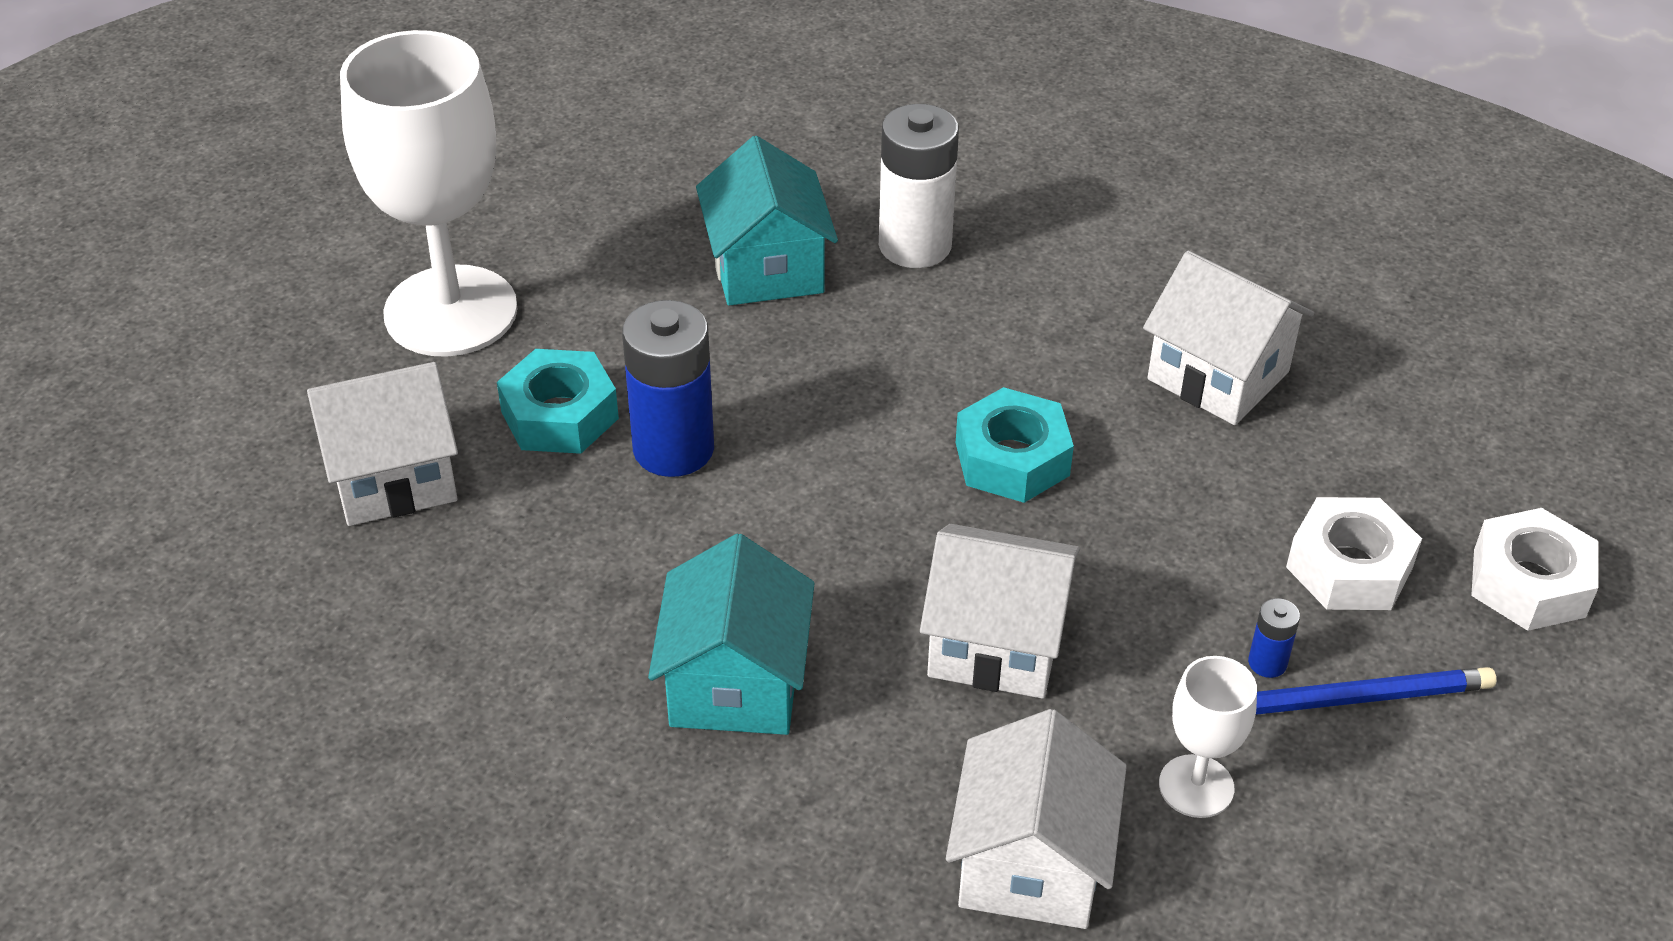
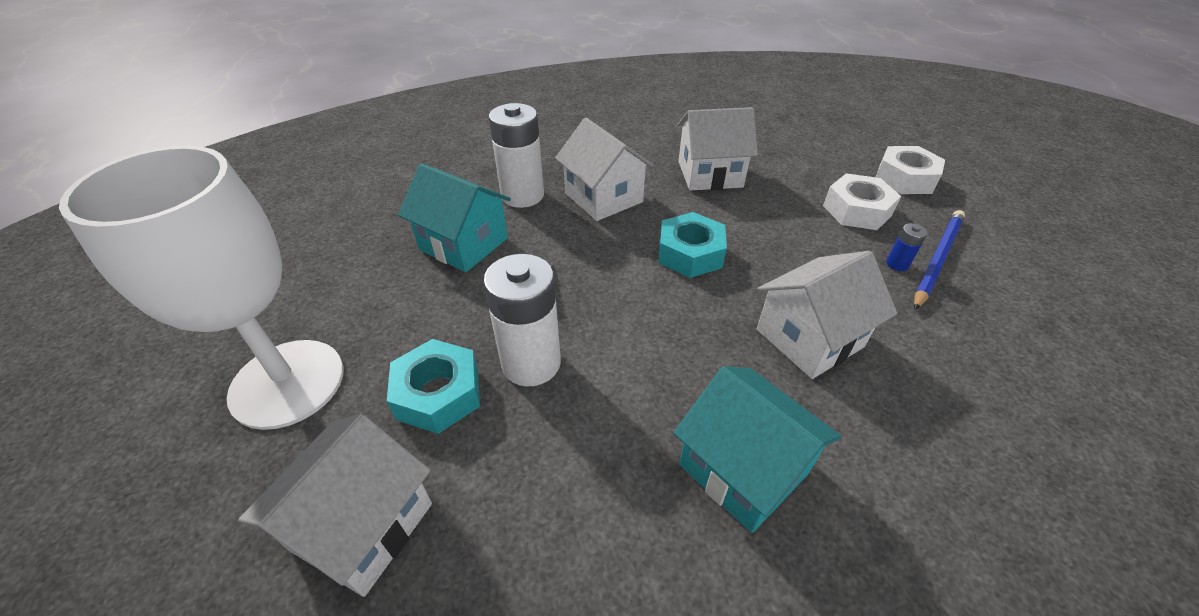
camera: 45 degrees left, 0 degrees up
blue battery [622,300,714,477] -> white battery [483,254,561,387]
white house [946,709,1127,929] -> white house moved to [555,118,654,221]
white goblet [1159,656,1257,818] -> none

